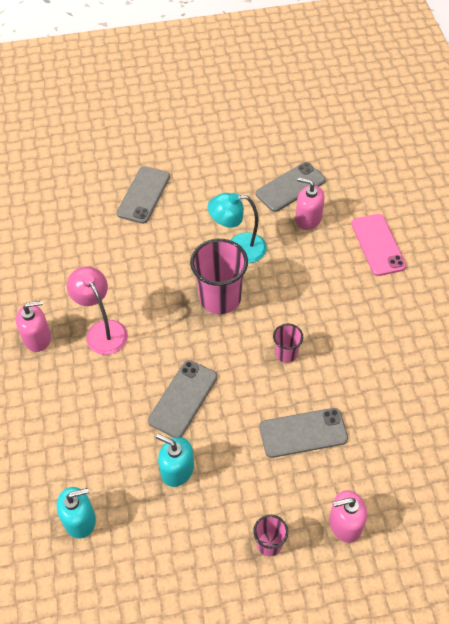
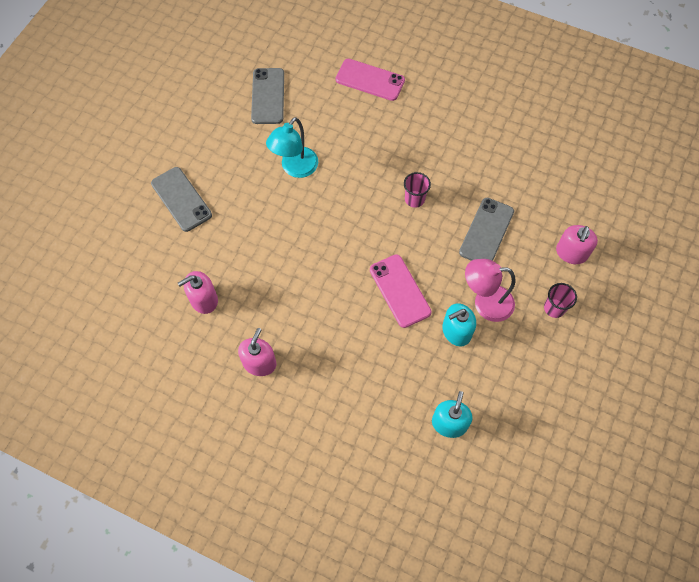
camera: 55 degrees left, 10 degrees up
pink lamp [67,266,128,355] -> pink lamp moved to [465,259,516,322]
grey phone [148,360,217,438] -> pink phone [370,255,432,328]
pink cup [190,239,248,314] -> none
pink soap dispenser [295,177,325,230] -> pink soap dispenser moved to [178,271,218,314]

